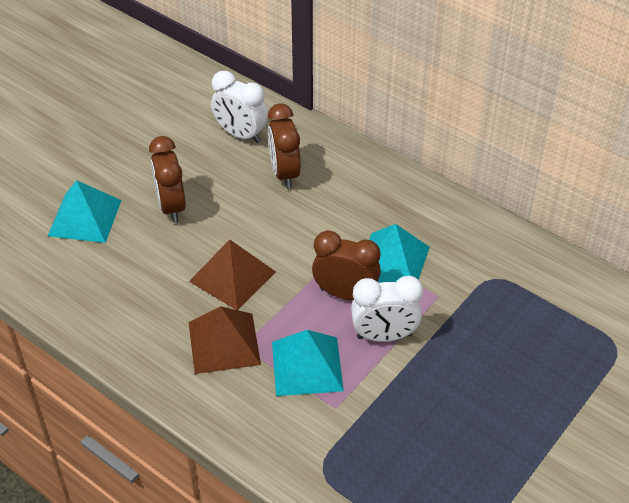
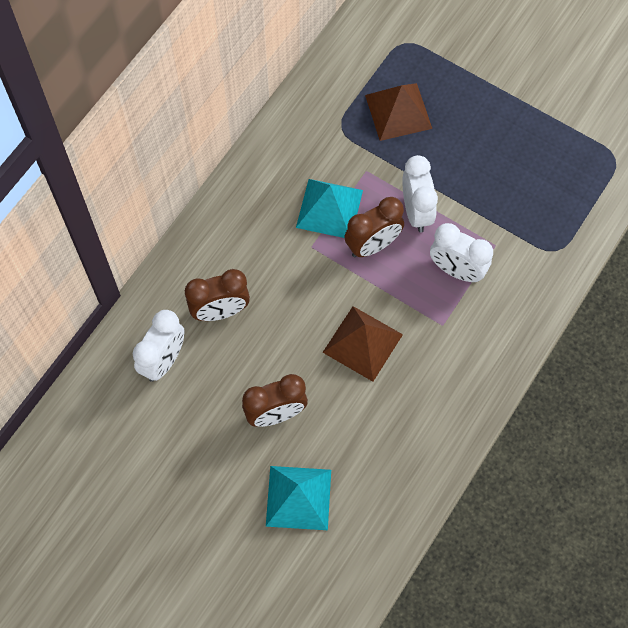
camera: 95 degrees left, 20 degrees up
brown pyramid [189,306,261,374] -> brown pyramid moved to [365,83,432,141]
turquoise pyramid [272,330,344,396] -> white clock [430,223,493,282]
brown clock [312,230,381,300] -> brown clock turned 135 degrees counterclockwise [344,197,404,258]

